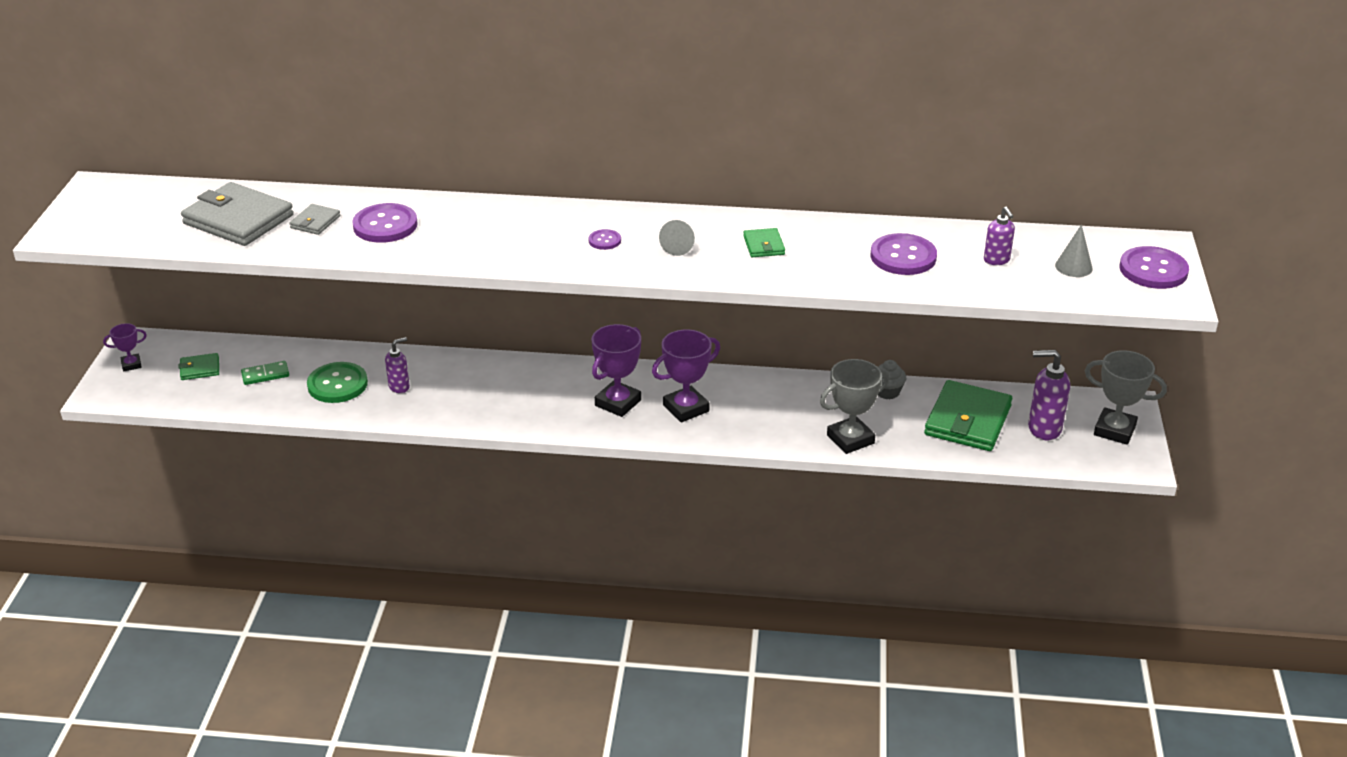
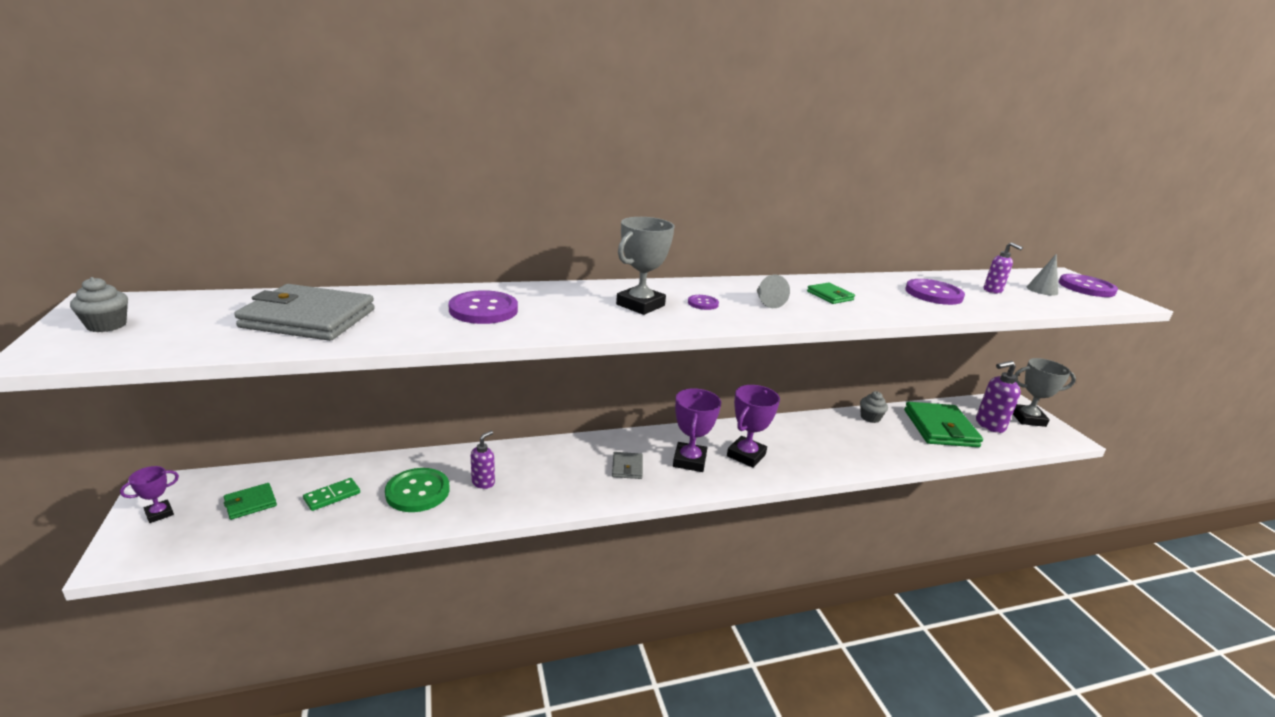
camera: 25 degrees left, 10 degrees down
grey wallet [290,204,341,235] -> grey wallet moved to [612,452,643,479]
grey trophy [820,359,889,454] -> grey trophy moved to [616,217,675,315]
none -> grey cupcake [70,277,128,332]

